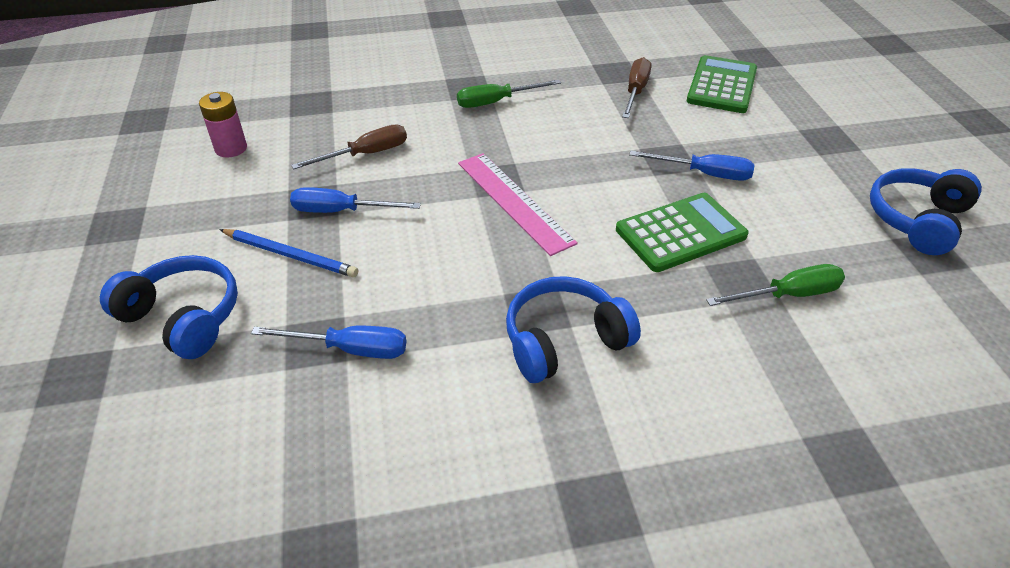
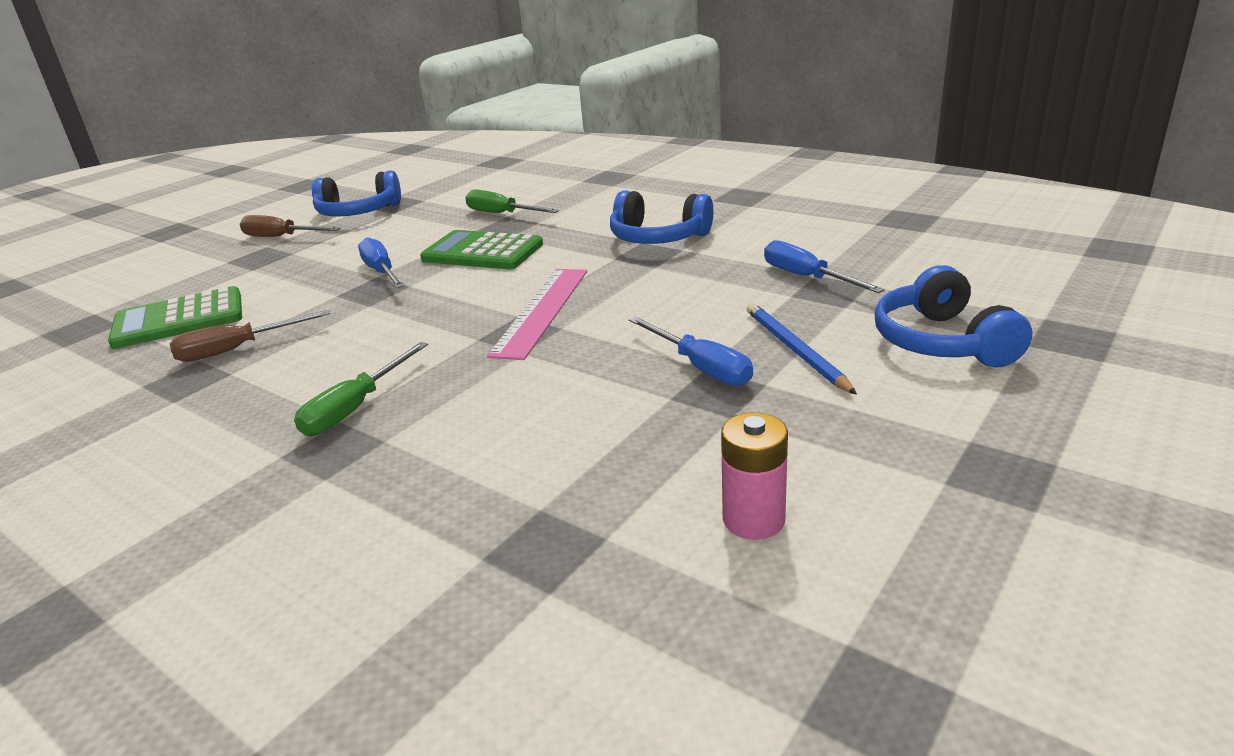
camera: 130 degrees left, 15 degrees down
brown screwdriver [291,124,407,169] -> brown screwdriver moved to [240,215,341,237]
green screwdriver [457,80,561,108] -> green screwdriver turned 90 degrees clockwise [294,342,428,436]

